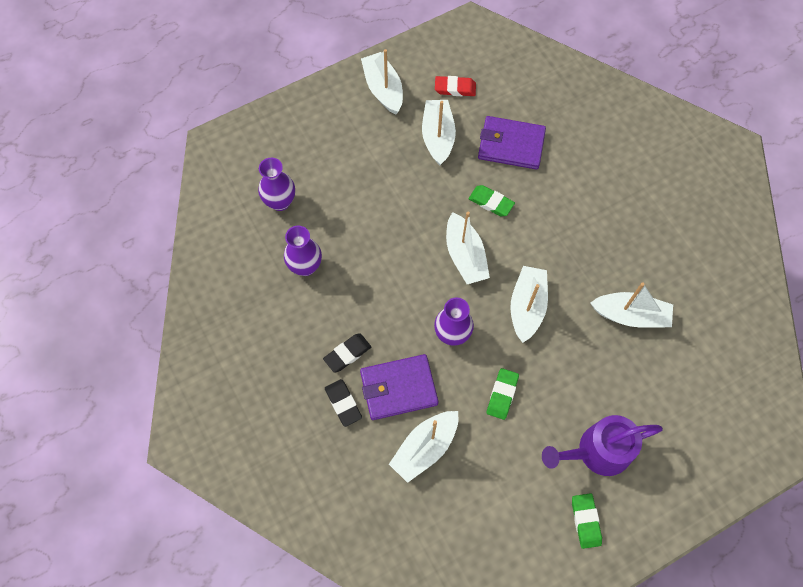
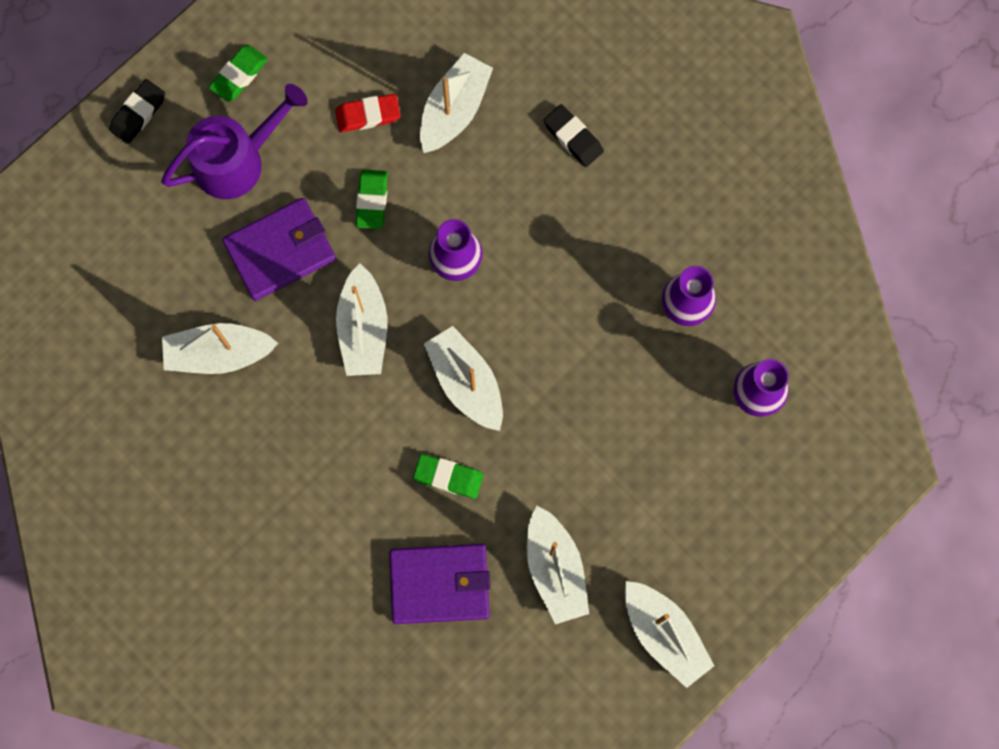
camera: 165 degrees right, 10 degrees up
black eraser [323,333,371,373] -> black eraser moved to [109,79,165,144]
purple wallet [360,354,439,420] -> purple wallet moved to [222,198,336,301]
red eraser [435,76,476,96] -> red eraser moved to [335,94,401,132]
green eraser [572,493,602,549] -> green eraser turned 60 degrees clockwise [209,45,268,102]

